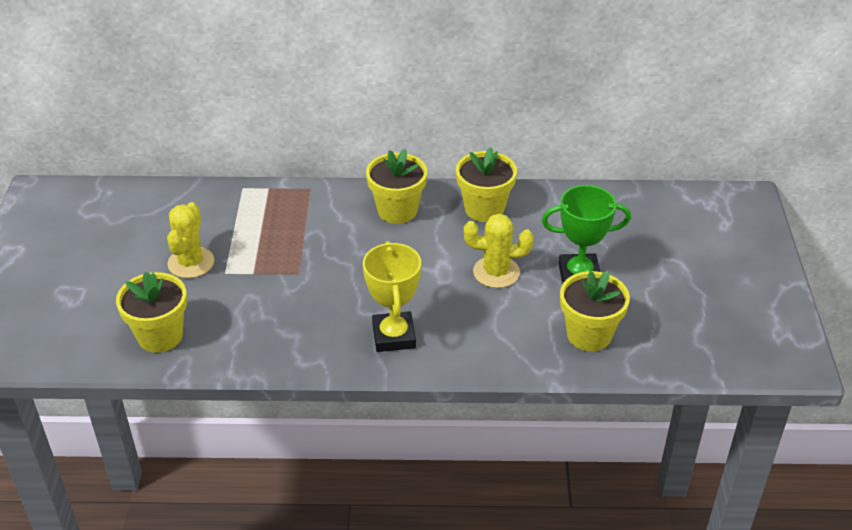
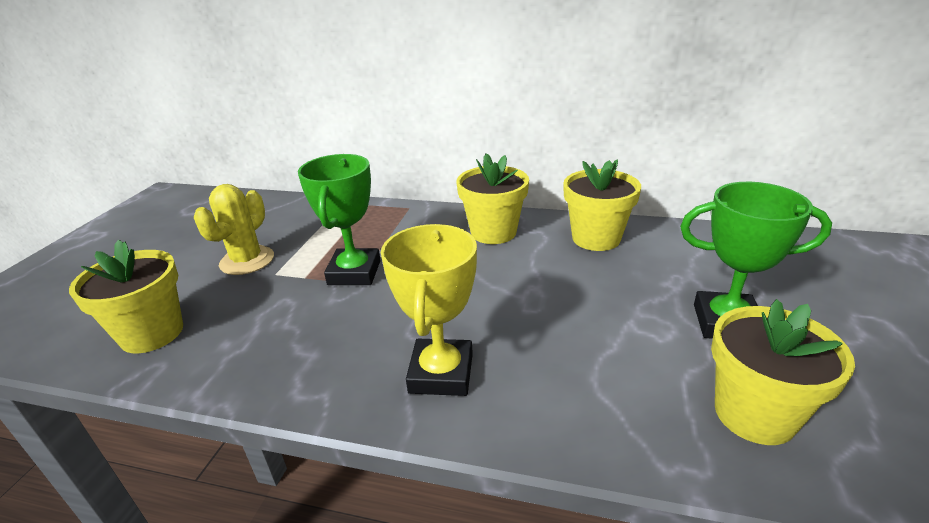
camera: 15 degrees right, 10 degrees down
yellow cactus [464,214,534,288] -> none
none -> green trophy [298,154,381,285]

